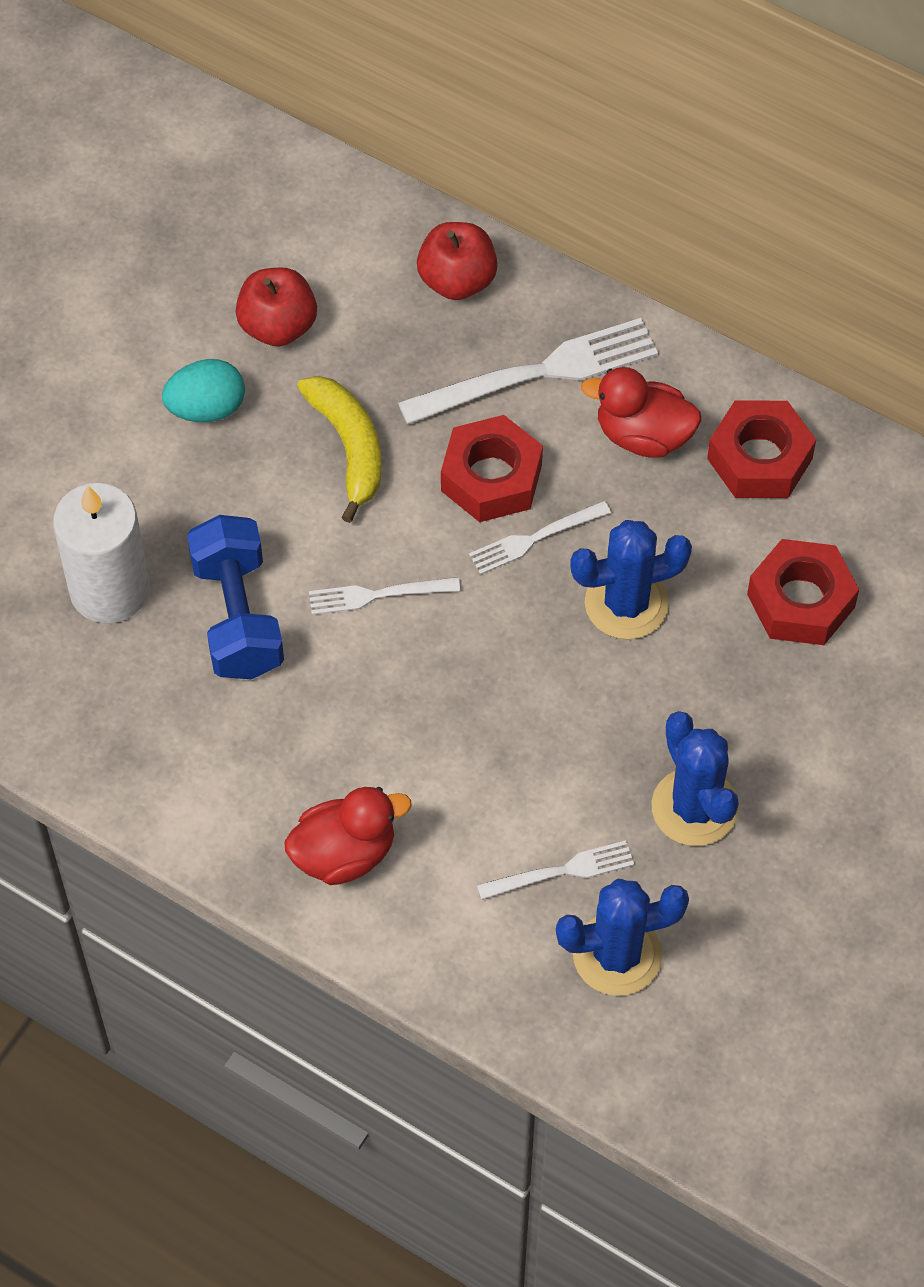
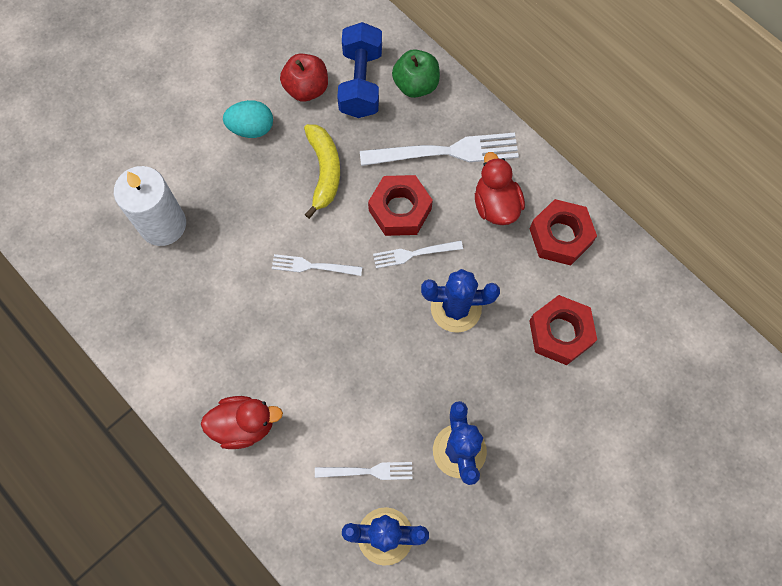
camera: 15 degrees right, 10 degrees up
blue dumbbell [187,515,284,679] -> blue dumbbell moved to [337,22,382,118]
red apple [417,222,498,300] -> green apple [392,49,440,98]
red duck [581,367,702,457] -> red duck turned 45 degrees clockwise [475,152,525,225]

